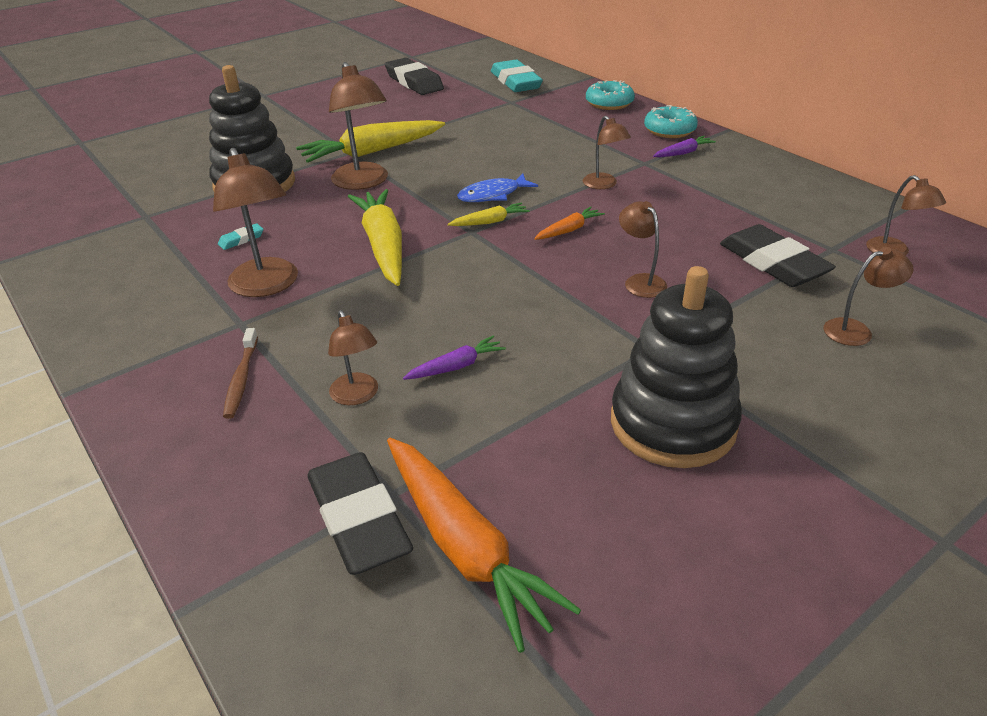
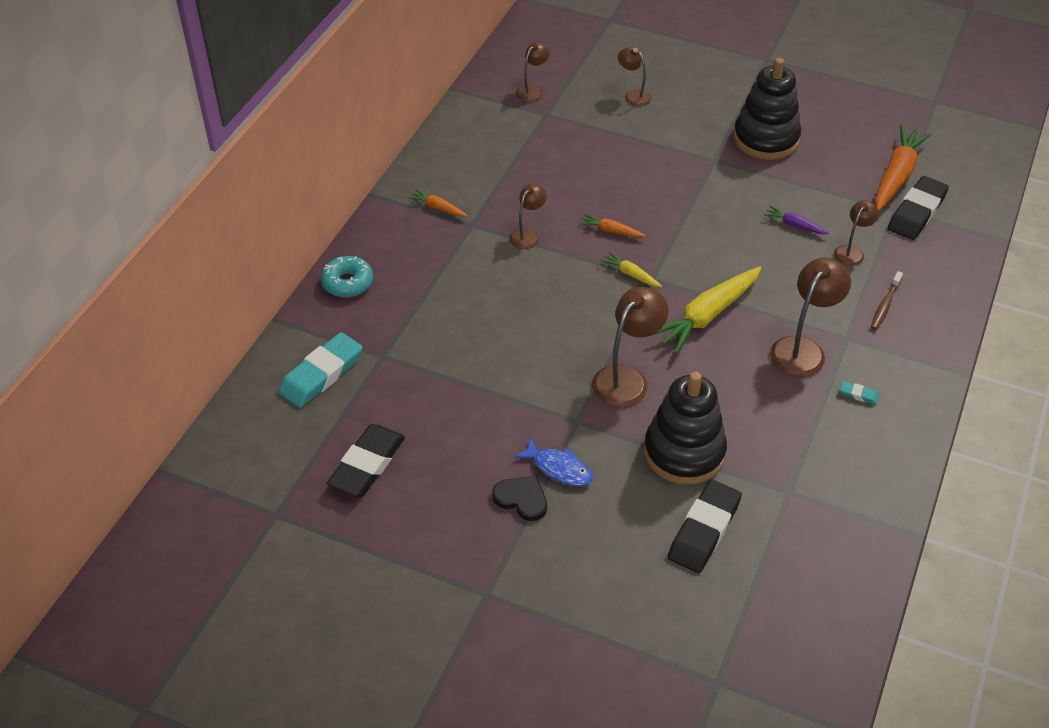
camera: 120 degrees left, 10 degrees up
turquoise eraser [218,223,264,250] -> turquoise eraser moved to [840,381,879,405]
brown toothbrush [223,328,258,419] -> brown toothbrush turned 150 degrees clockwise [871,271,903,330]
yellow carrot [296,120,445,163] -> none
blue fish [457,174,538,202] -> blue fish moved to [514,437,593,486]
brown lamp [619,201,667,298] -> none
turquoise donut [644,105,698,138] -> none
purple carrot [653,136,716,157] -> orange carrot [408,189,468,217]
black eraser [720,224,836,287] -> black eraser moved to [668,480,742,573]
none -> black heart [492,475,547,521]

